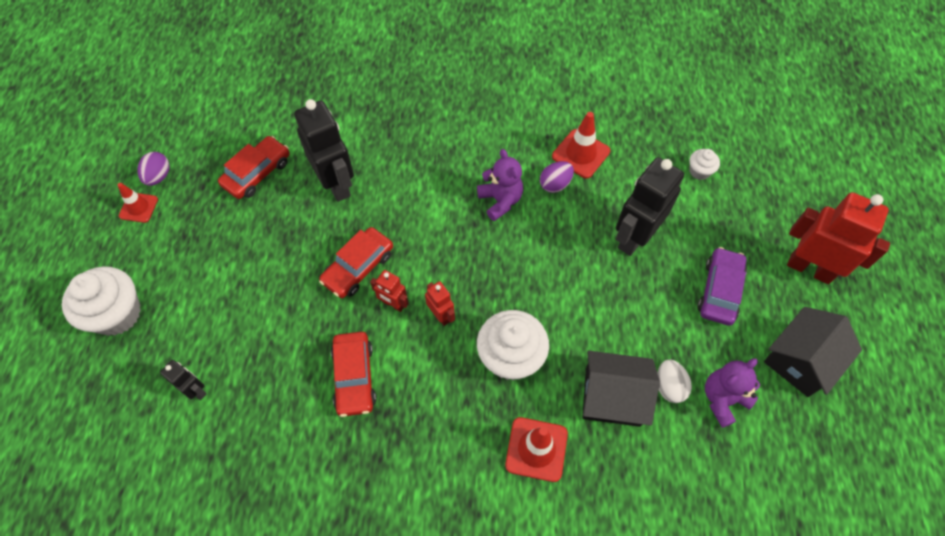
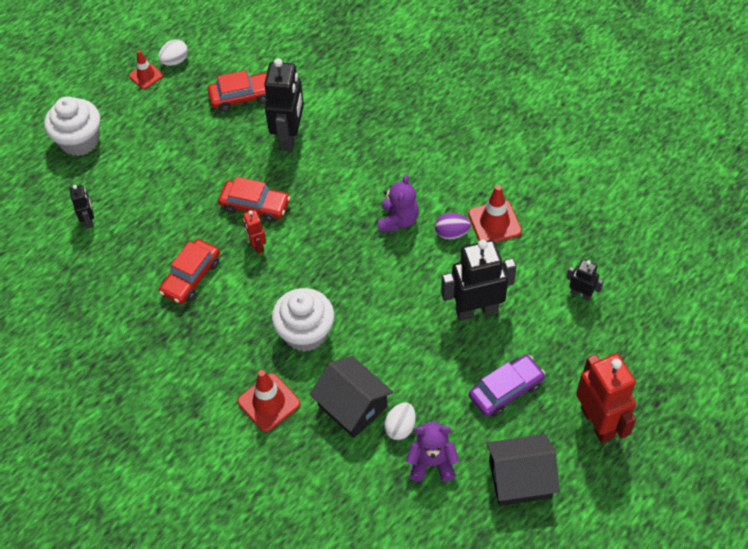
camera: 40 degrees right, 5 degrees down
purple egg [137,152,170,186] -> white egg [158,39,188,66]
red car [319,227,393,298] -> red car turned 150 degrees counterclockwise [218,177,290,222]
red robot [425,281,455,326] -> none
white cupcake [690,149,720,180] -> black robot [567,260,604,301]

